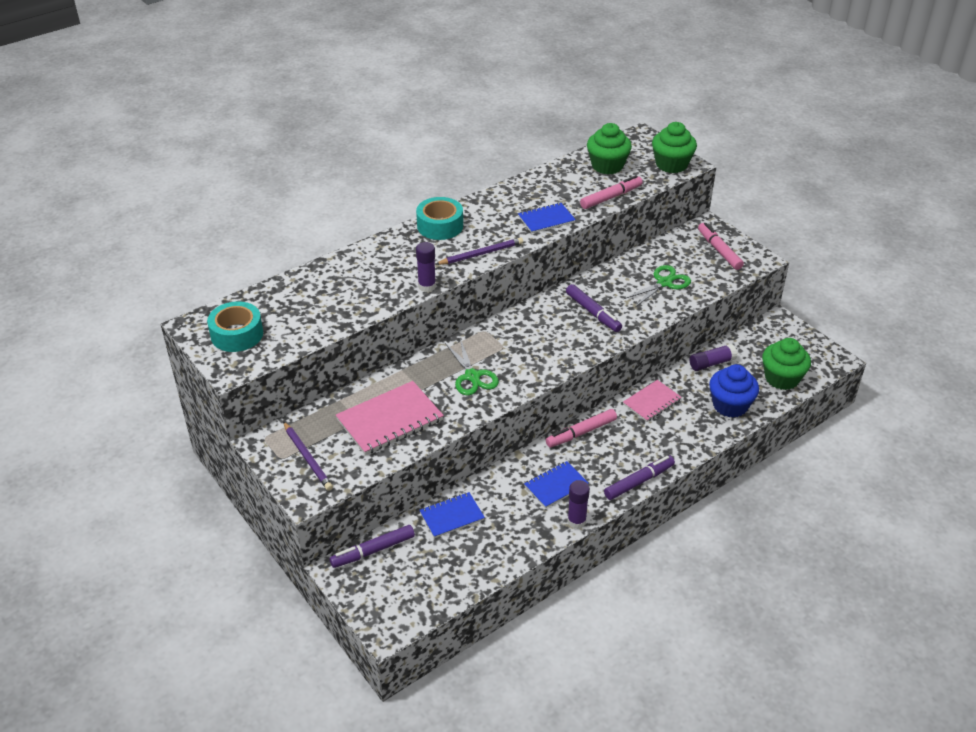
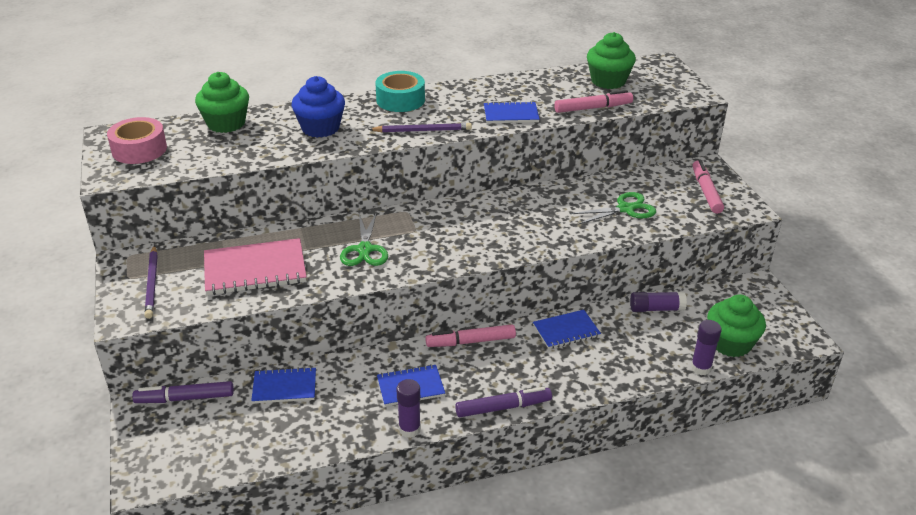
camera: 20 degrees right, 5 degrees down
turquoise tape [207,301,263,352] -> pink tape [107,117,167,164]
purple glue stick [416,242,436,292] -> purple glue stick moved to [691,320,722,375]
purple marker [566,284,622,332] -> none
pink notebook [623,380,682,422] -> blue notebook [533,310,601,349]
green cupcake [652,122,697,173] -> green cupcake moved to [195,72,249,133]
blue cupcake [709,364,759,418] -> blue cupcake moved to [291,76,345,138]

